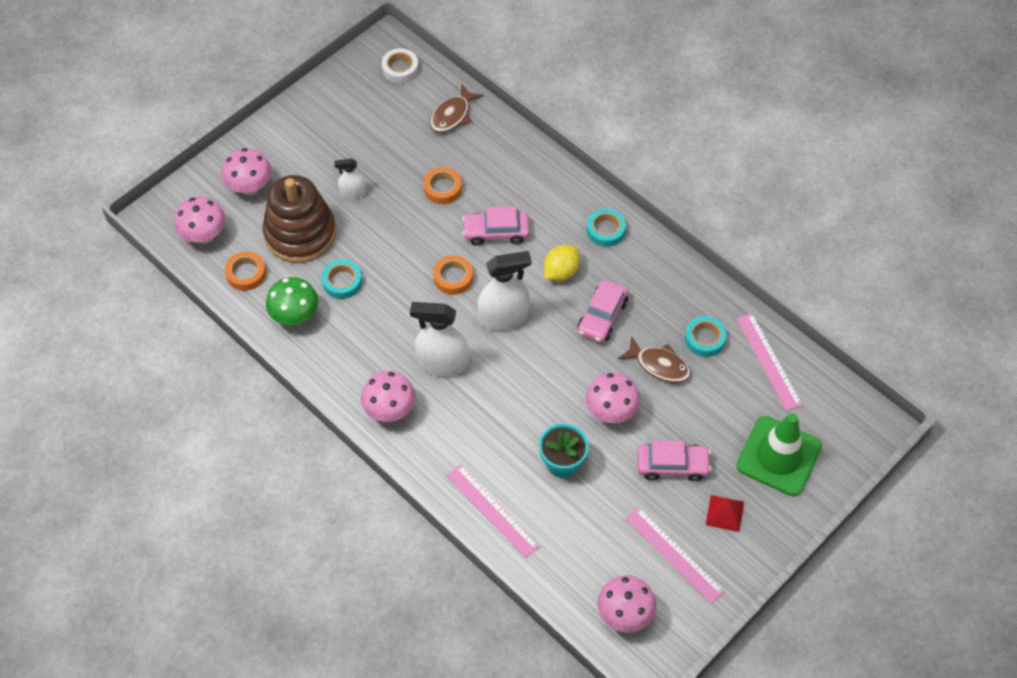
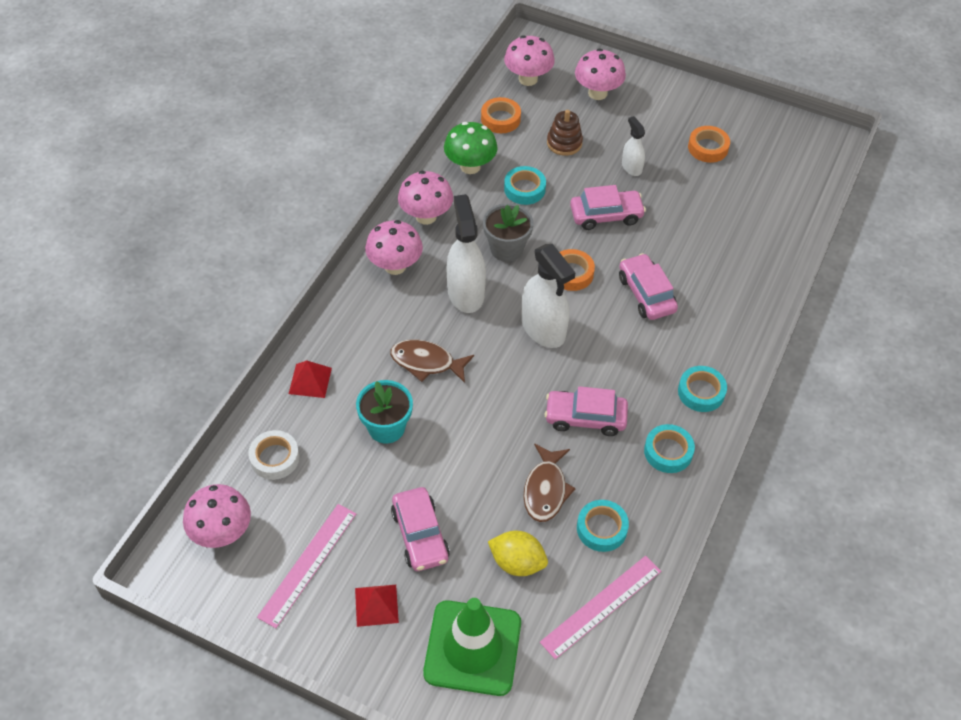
camera: 70 degrees right, 5 degrees down
brown stacking toy [263,175,336,263] -> brown stacking toy [547,110,583,156], size x0.48
white tape [382,48,419,83] -> white tape moved to [248,430,300,480]
orange tape [423,167,462,204] -> orange tape moved to [688,126,730,163]
brown fish [430,83,483,133] -> brown fish moved to [390,340,474,383]
pink ruler [446,464,539,558] -> red pyramid [289,360,332,398]
yellow lemon [544,245,580,281] -> yellow lemon moved to [488,531,548,576]
pink mushroom [586,372,640,423] -> pink mushroom moved to [398,171,453,225]
none -> grey flower pot [483,204,534,262]
none -> pink car [570,185,646,230]
none -> turquoise tape [644,424,695,473]

